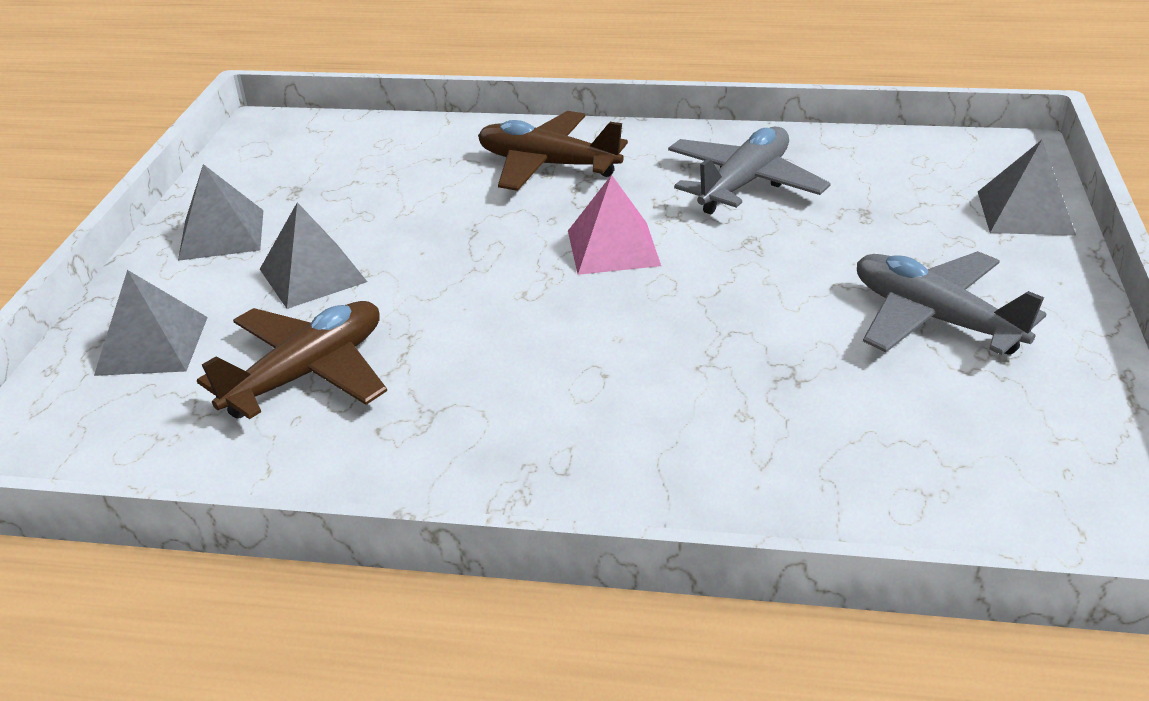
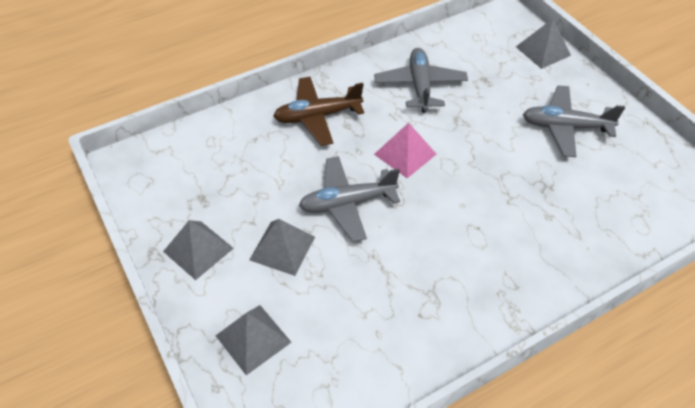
camera: 40 degrees left, 15 degrees up
brown plane [197,301,387,419] -> none
none -> grey plane [299,156,400,242]

